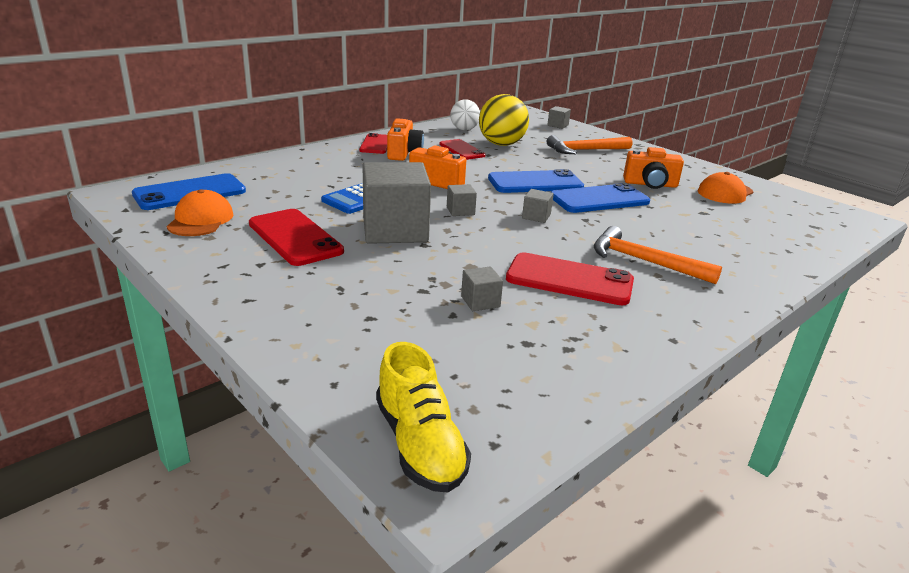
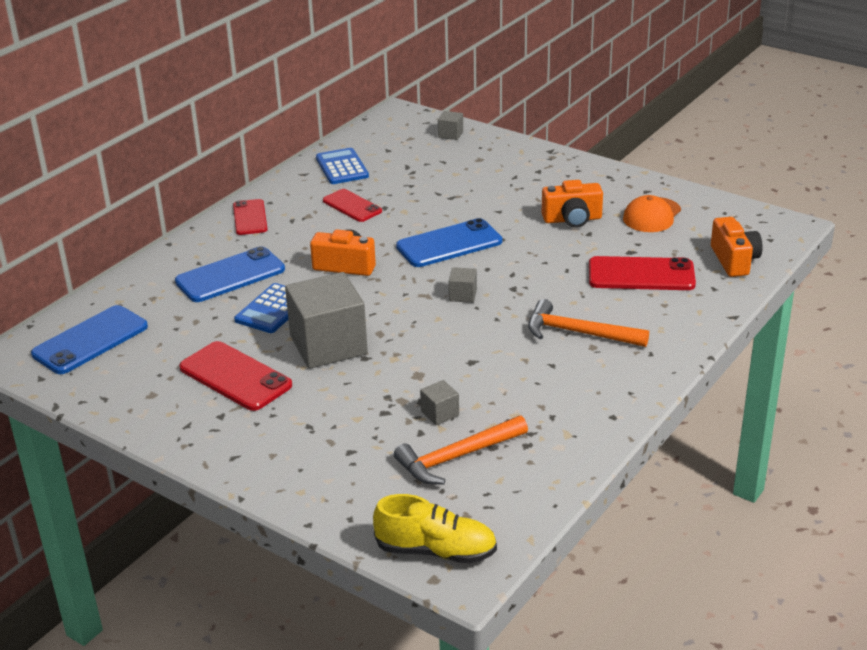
camera: 10 degrees left, 5 degrees up
orange cap [166,189,233,236] -> none
yellow shoe [376,342,471,493] -> yellow shoe turned 45 degrees counterclockwise [373,494,497,564]
orange camera [387,118,424,161] -> orange camera moved to [711,217,763,277]
grey cube [447,184,477,216] -> none
white ball [450,99,480,131] -> blue calculator [316,148,369,184]
yellow ball [479,94,529,146] -> none
red phone [506,252,634,306] -> red phone moved to [589,256,696,290]
orange hammer [547,135,632,154] -> orange hammer moved to [394,416,528,484]
blue phone [551,183,650,213] -> blue phone moved to [175,246,285,302]

